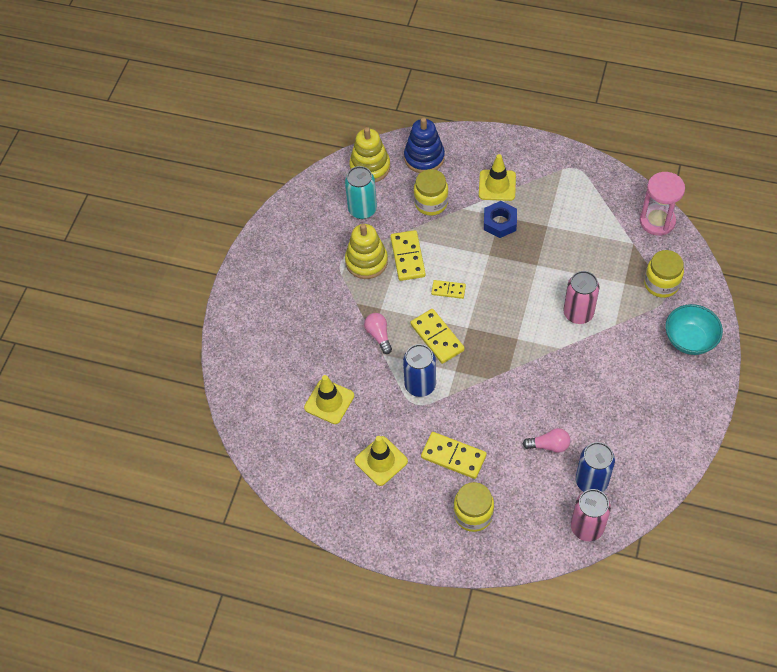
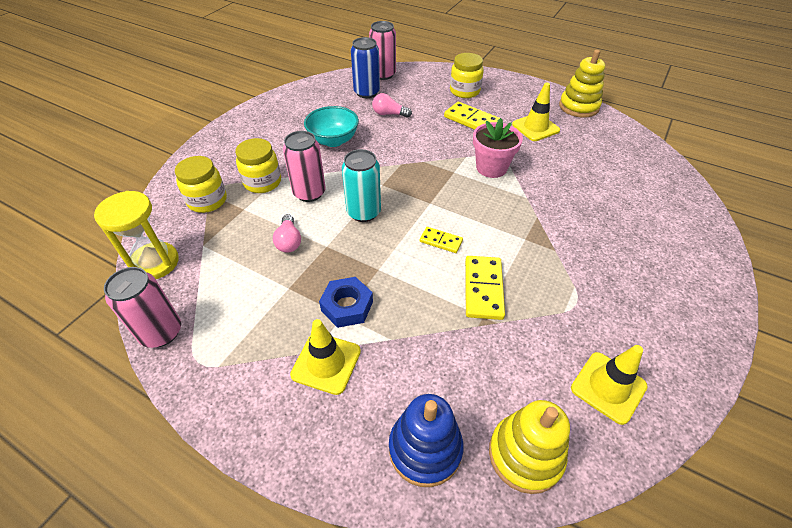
camera: 170 degrees left, 10 degrees down
yellow traffic cone [304,375,354,424] -> yellow traffic cone moved to [571,345,648,425]
turquoise can [345,166,377,219] -> turquoise can moved to [342,149,381,222]
yellow stacking toy [345,224,388,279] -> yellow stacking toy moved to [559,50,605,118]
pink light bulb [364,313,392,354] -> pink light bulb moved to [273,214,301,253]
blue can [403,344,436,397] -> pink flower pot [473,118,523,178]
yellow domino [410,309,465,364] -> none
yellow jar [414,169,448,216] -> yellow jar moved to [235,138,281,193]
pink hourglass [640,172,685,236] -> yellow hourglass [94,191,179,279]
turquoise bowl [666,304,723,355] -> turquoise bowl moved to [304,106,359,147]
none -> pink can [104,267,181,348]

